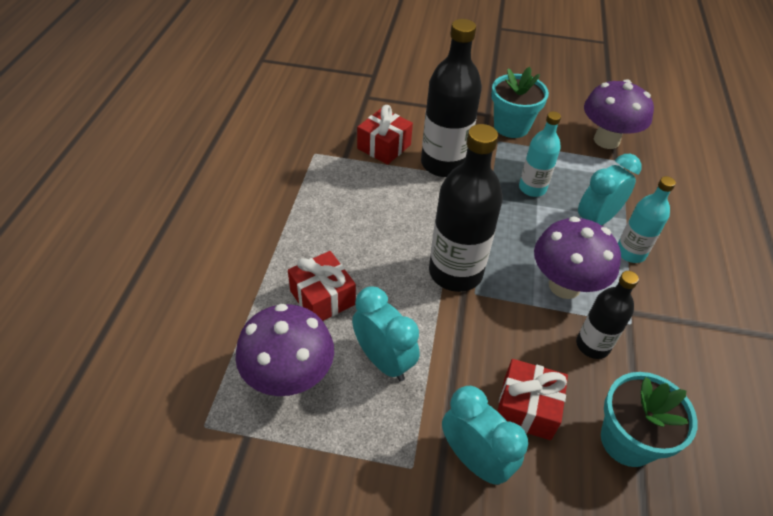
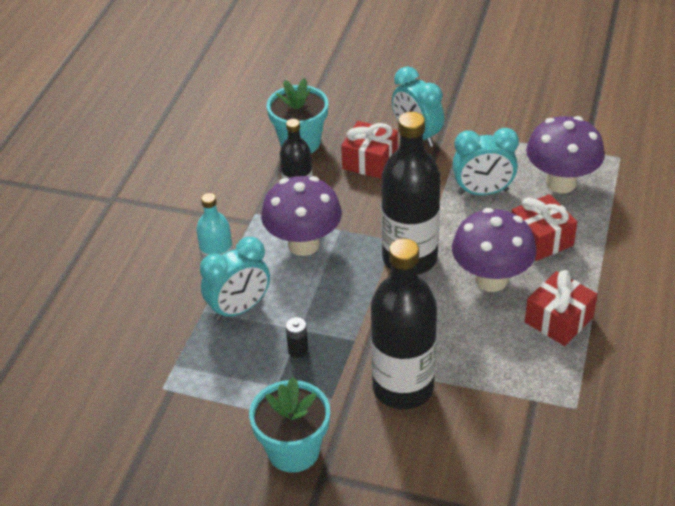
camera: 170 degrees left, 5 degrees down
turquoise clock [352,286,420,381] -> turquoise clock turned 60 degrees counterclockwise [452,128,519,195]
red gift [357,105,413,165] -> red gift moved to [525,270,598,346]
turquoise bottle [519,111,561,197] -> black battery [286,317,308,358]
purple mushroom [584,79,654,149] -> purple mushroom moved to [452,208,537,292]

